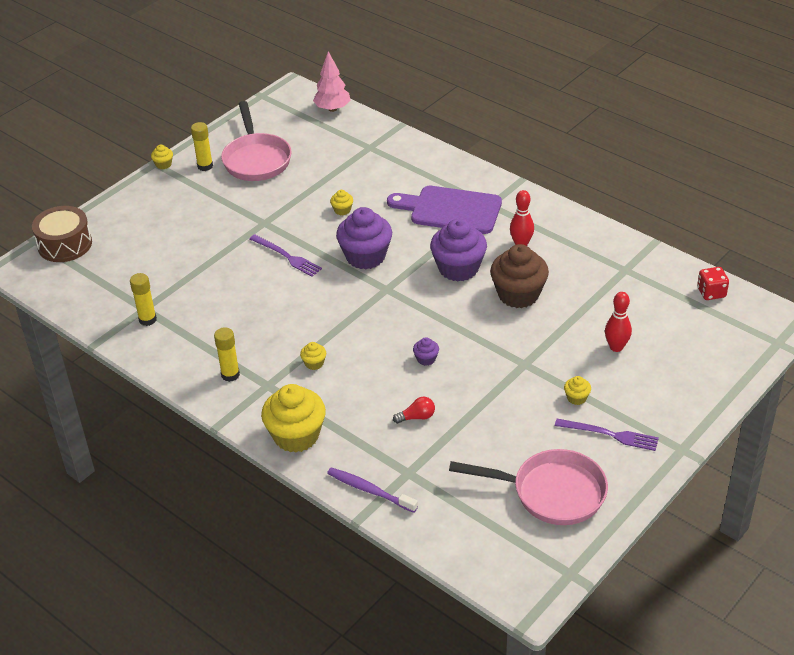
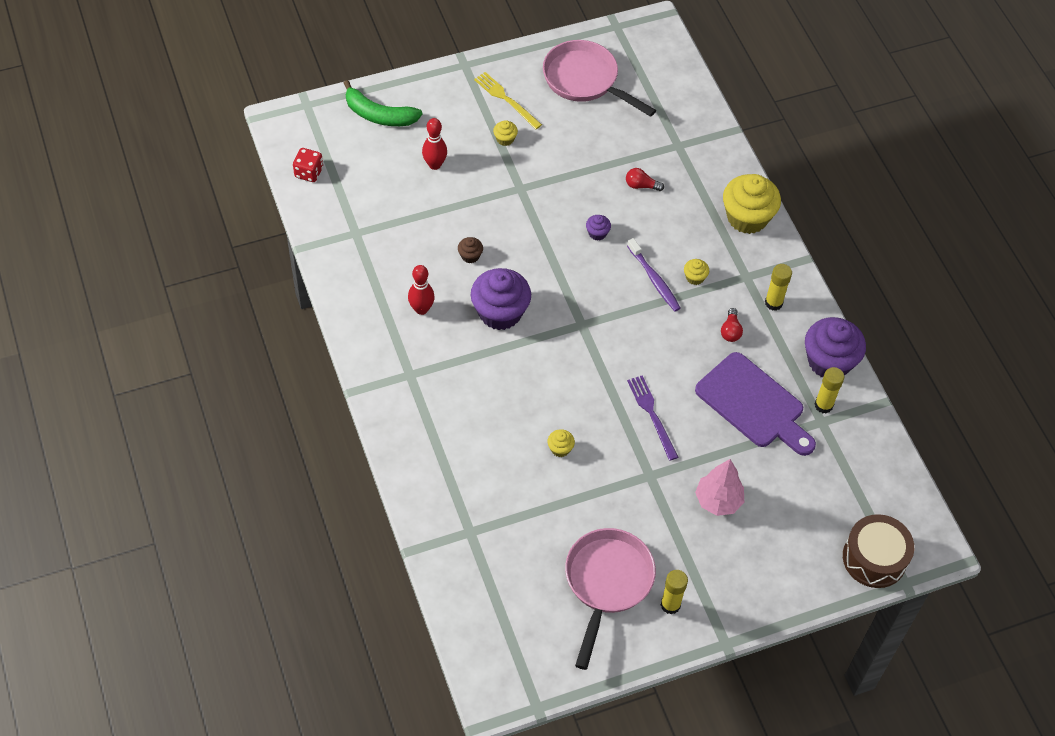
camera: 155 degrees left, 15 degrees up
yellow cupcake [151,145,173,169] -> none
pink tree [313,51,351,112] -> pink tree moved to [695,459,744,516]
purple toothbrush [327,468,418,513] -> purple toothbrush moved to [627,238,681,312]
purple cupcake [336,207,392,269] -> purple cupcake moved to [805,317,866,377]
purple cutting board [387,186,502,234] -> purple cutting board moved to [695,352,816,456]
brown cupcake [490,244,549,308] -> brown cupcake [458,237,483,263], size x0.43
purple fork [555,419,659,451] -> yellow fork [474,72,542,129]
none -> green banana [344,80,422,126]
none -> red light bulb [721,308,743,342]

